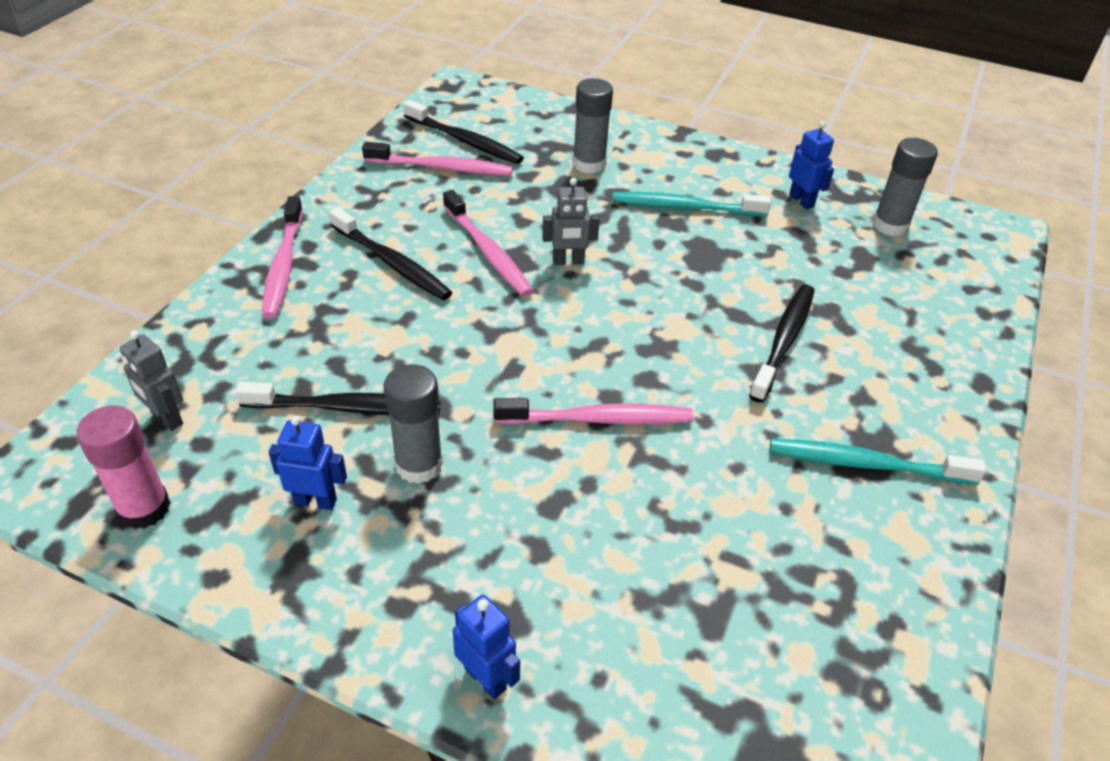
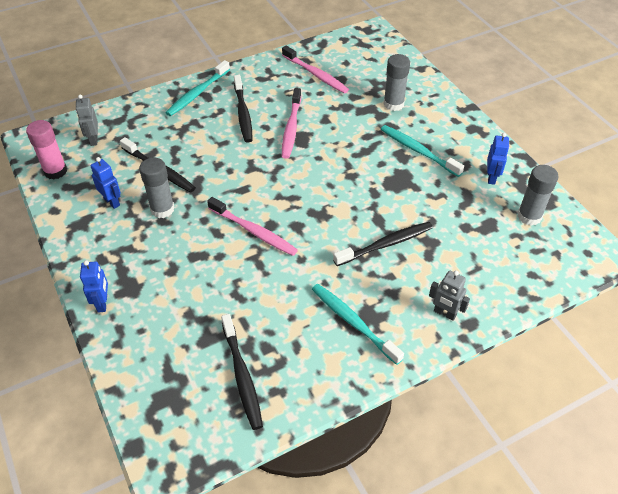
camera: 40 degrees right, 5 degrees up
pink toothbrush [262,196,303,318] -> turquoise toothbrush [165,60,230,116]
black toothbrush [403,100,524,164] -> black toothbrush moved to [221,314,263,430]
grey robot [542,178,600,265] -> grey robot moved to [429,271,470,321]

